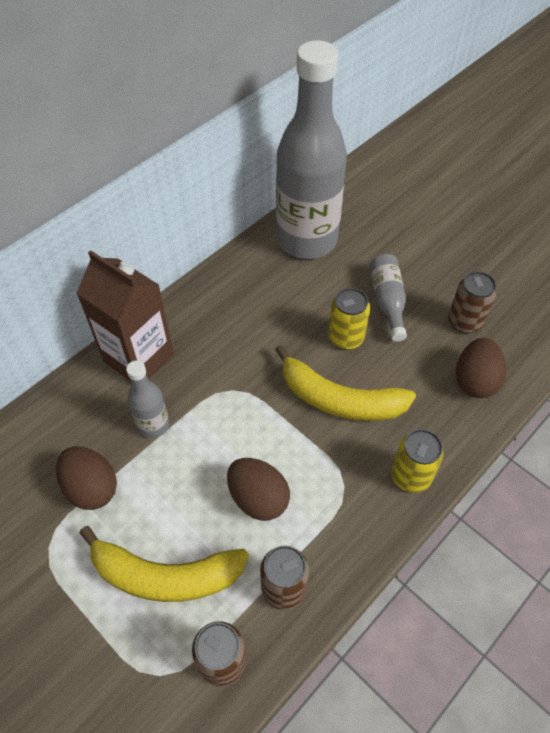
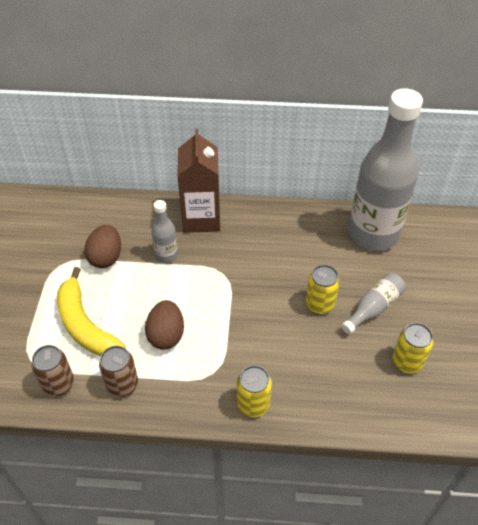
camera: 50 degrees right, 5 degrees down
yellow banana [275,344,416,421] -> none
brown can [448,271,497,333] -> yellow can [392,323,433,374]
brown egg [456,338,506,398] -> none

